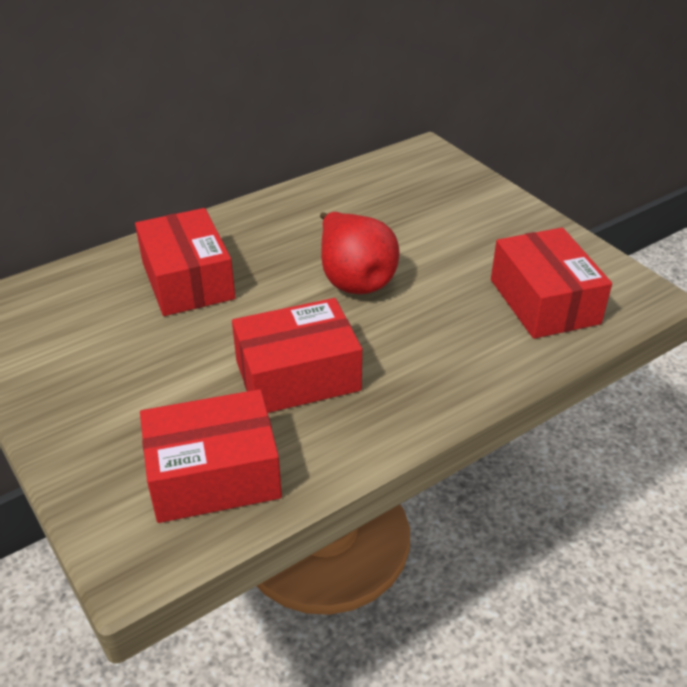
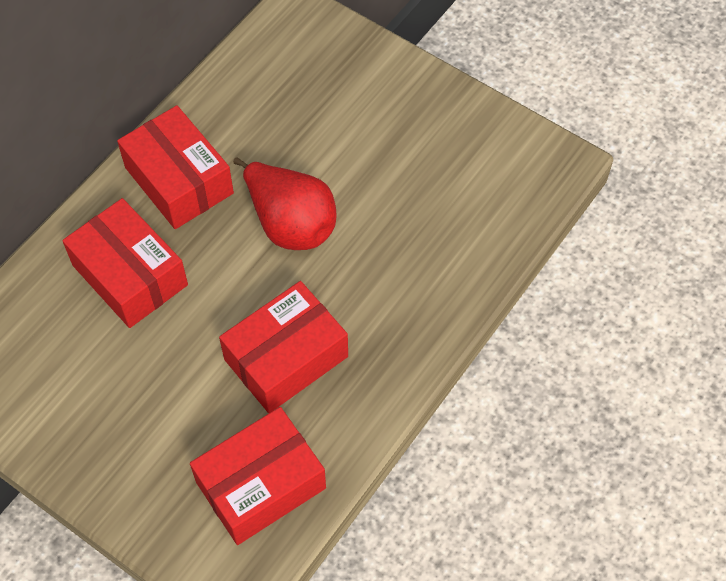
camera: 20 degrees left, 20 degrees up
red box [491,228,612,339] -> red box moved to [117,105,234,229]

